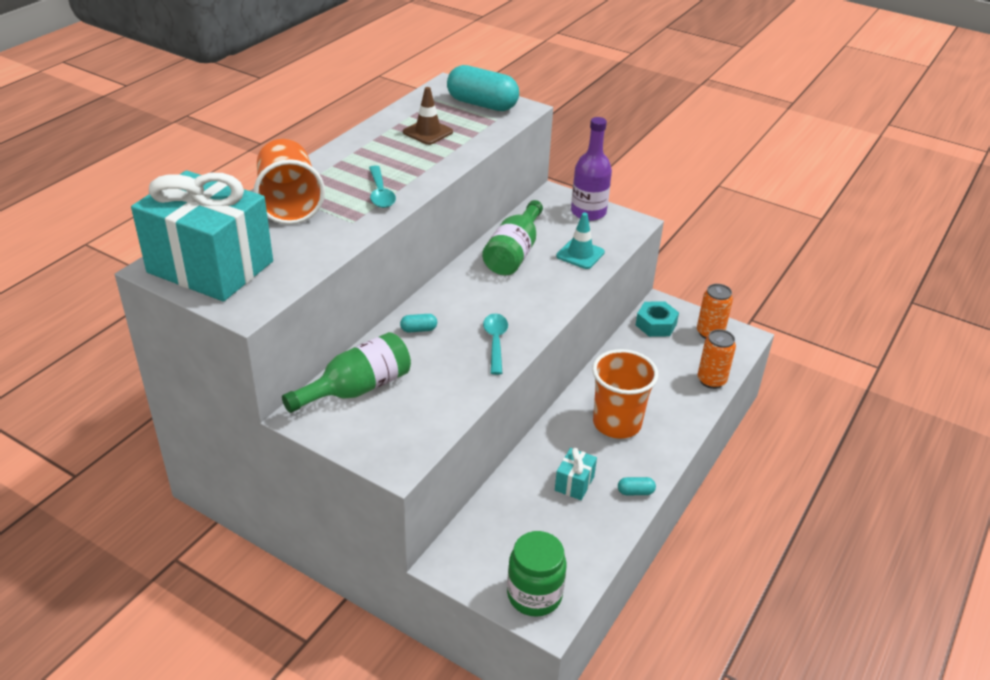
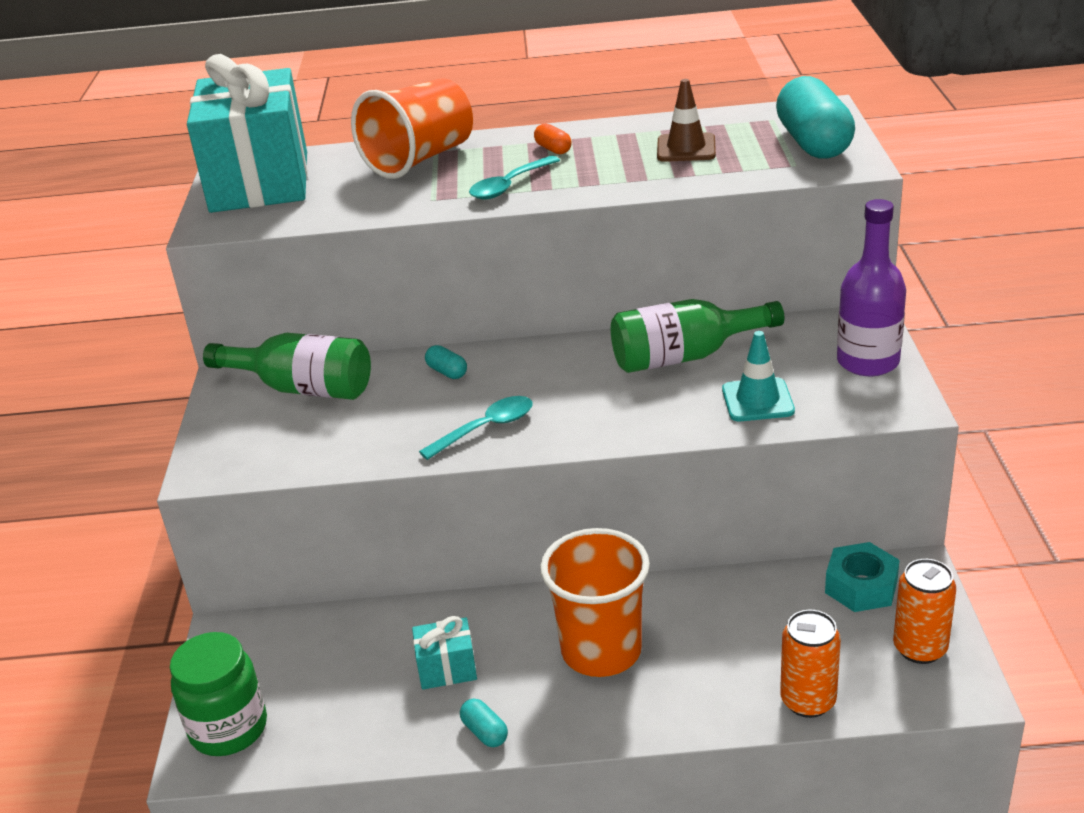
camera: 60 degrees right, 5 degrees down
none -> orange capsule [534,123,572,154]

